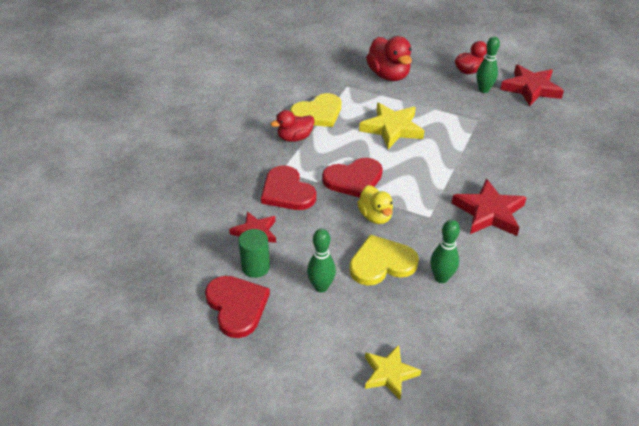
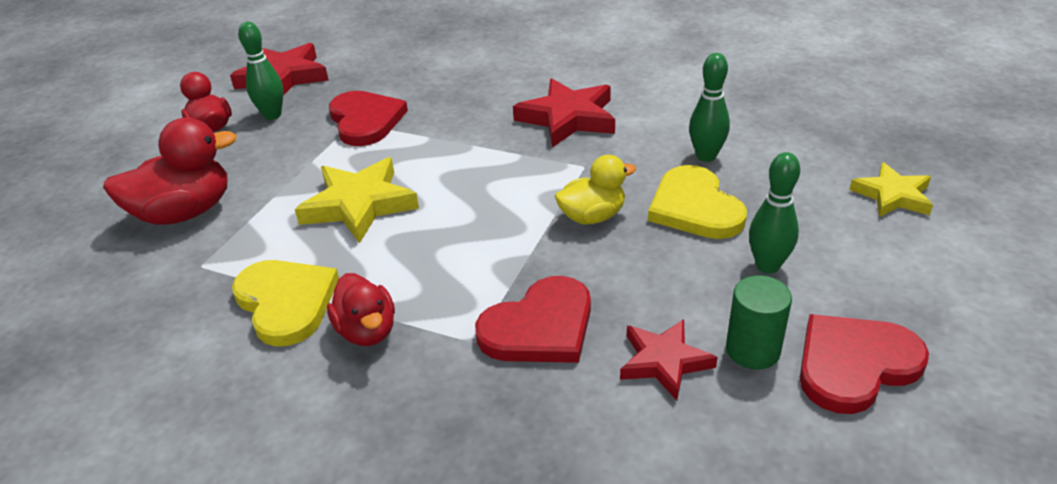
camera: 90 degrees left, 5 degrees down
red heart [322,158,383,198] -> red heart moved to [329,91,408,146]

